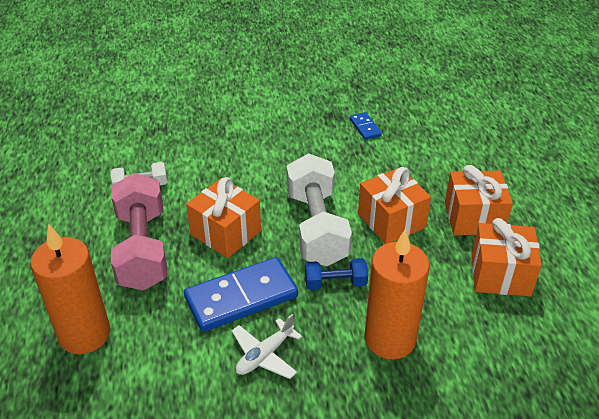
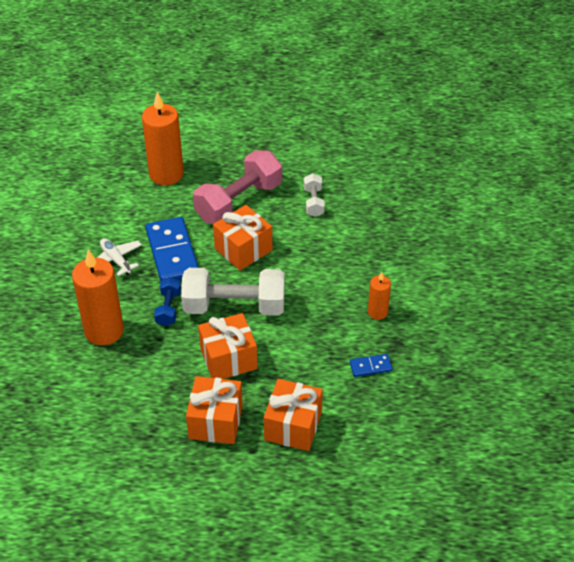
camera: 100 degrees right, 5 degrees up
pink dumbbell [111,173,168,291] -> pink dumbbell turned 45 degrees counterclockwise [193,150,282,224]
orange gift [471,218,542,296] -> orange gift moved to [264,379,323,451]
none -> orange candle [368,272,391,320]

